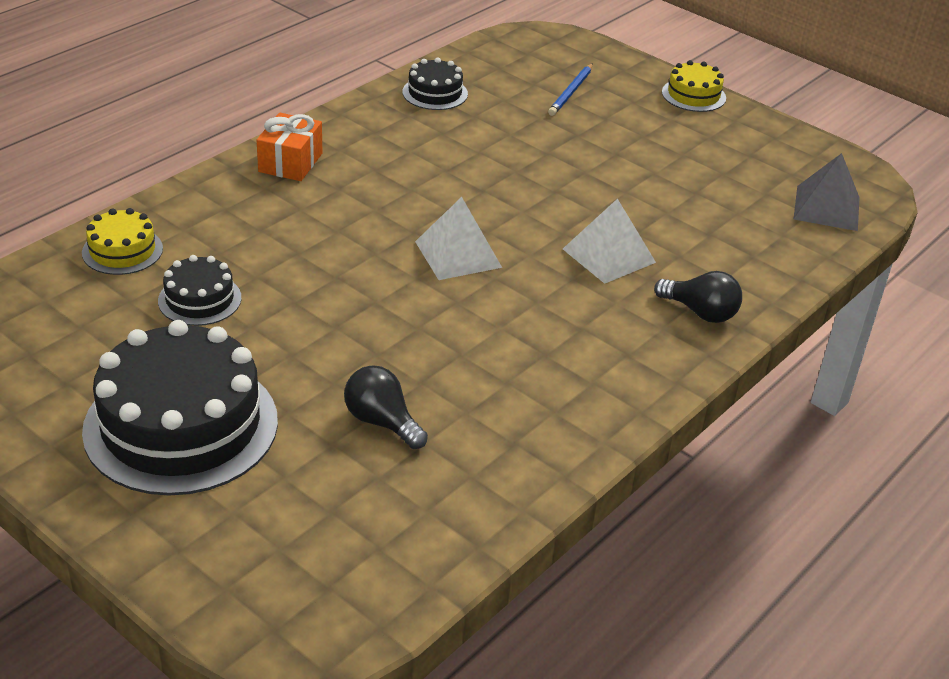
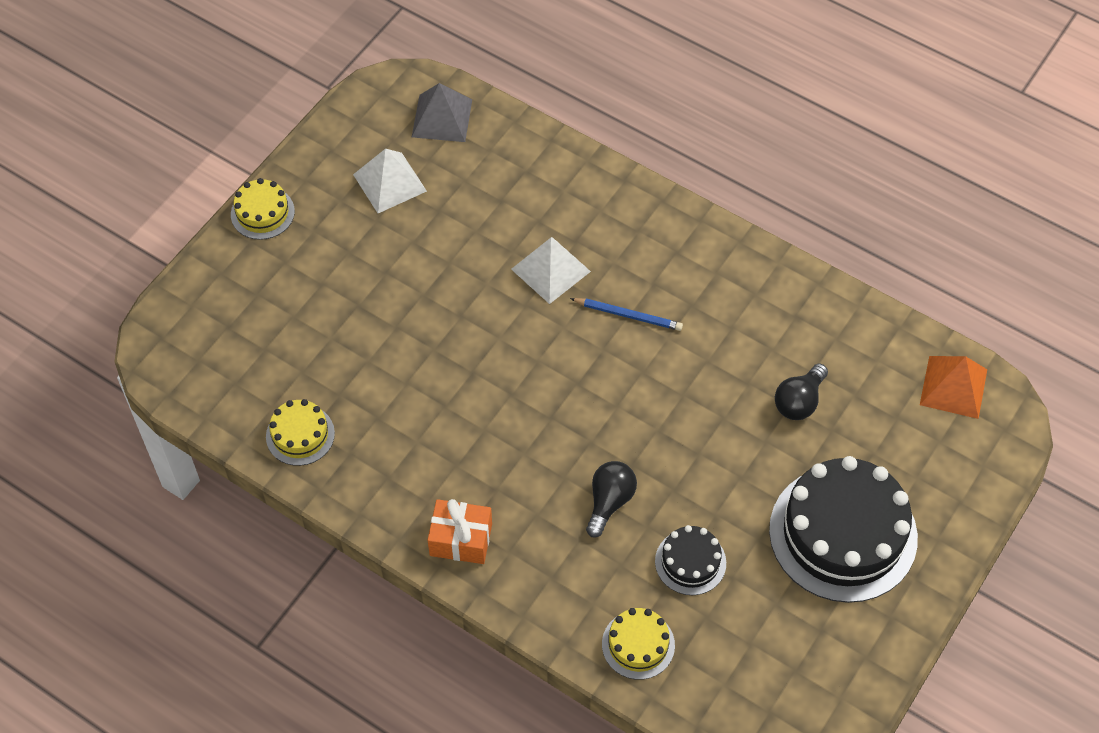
camera: 95 degrees left, 20 degrees up
black cake [403,58,468,110] -> yellow cake [266,399,335,466]
white pyramid [415,197,502,280] -> white pyramid moved to [353,148,427,213]
blue pencil [548,63,593,116] -> blue pencil moved to [570,298,683,331]
black light bulb [654,271,742,323] -> black light bulb moved to [586,461,637,537]
none -> orange pyramid [920,356,987,419]

